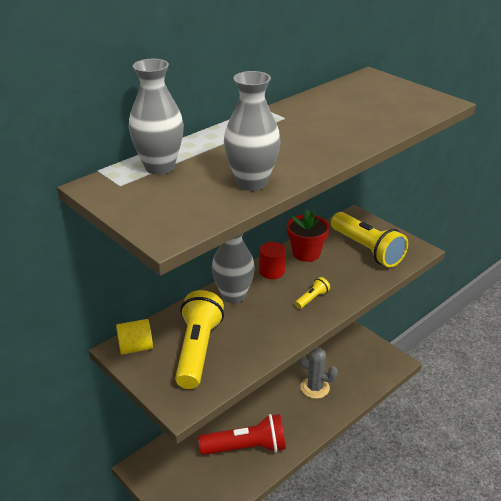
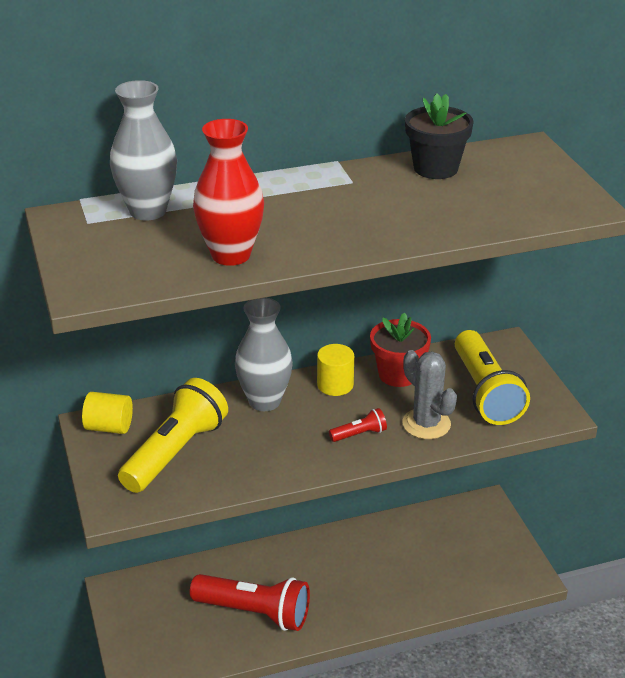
camera: 25 degrees right, 0 degrees up
grey vase [224,71,281,191] -> red vase [193,119,264,266]
red cylinder [259,242,286,279] -> yellow cylinder [317,344,354,396]
yellow flashlight [295,277,330,309] -> red flashlight [329,408,387,442]
grey cactus [298,348,338,399] -> grey cactus moved to [402,350,457,439]
none -> black flower pot [405,94,474,179]

